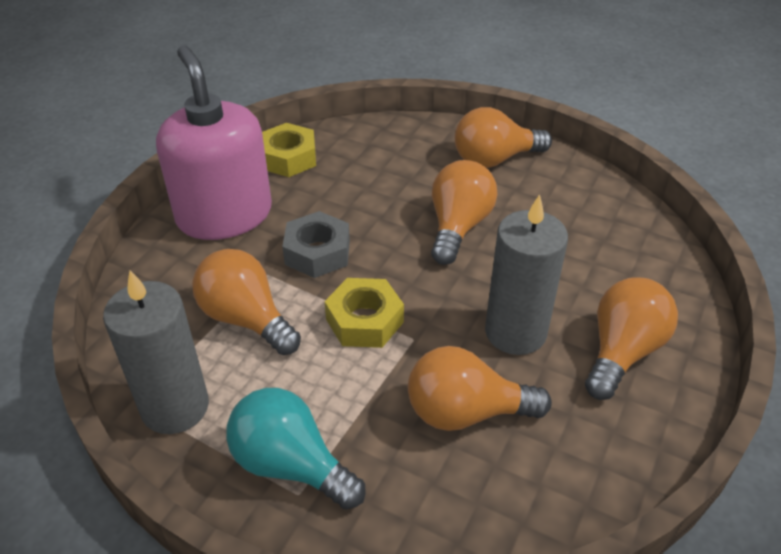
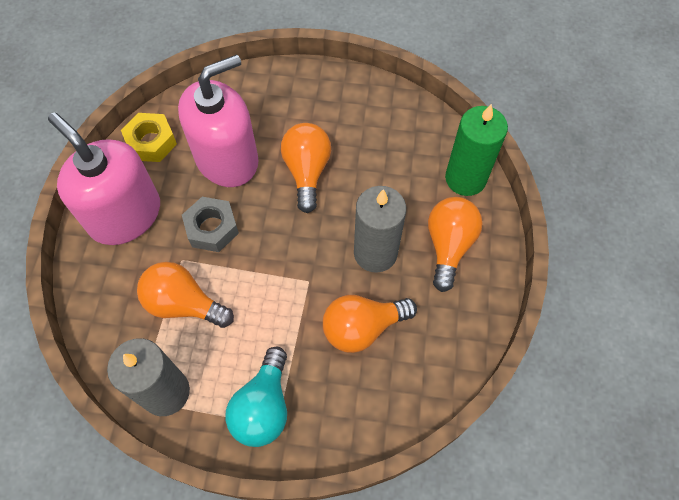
camera: 20 degrees left, 20 degrees up
turquoise light bulb [226,388,366,510] -> turquoise light bulb turned 90 degrees counterclockwise [226,346,287,447]
yellow nut [325,278,404,348] -> none
orange light bulb [455,107,552,168] -> none
none -> pink soap dispenser [178,54,259,187]
none -> green candle [445,104,508,196]

